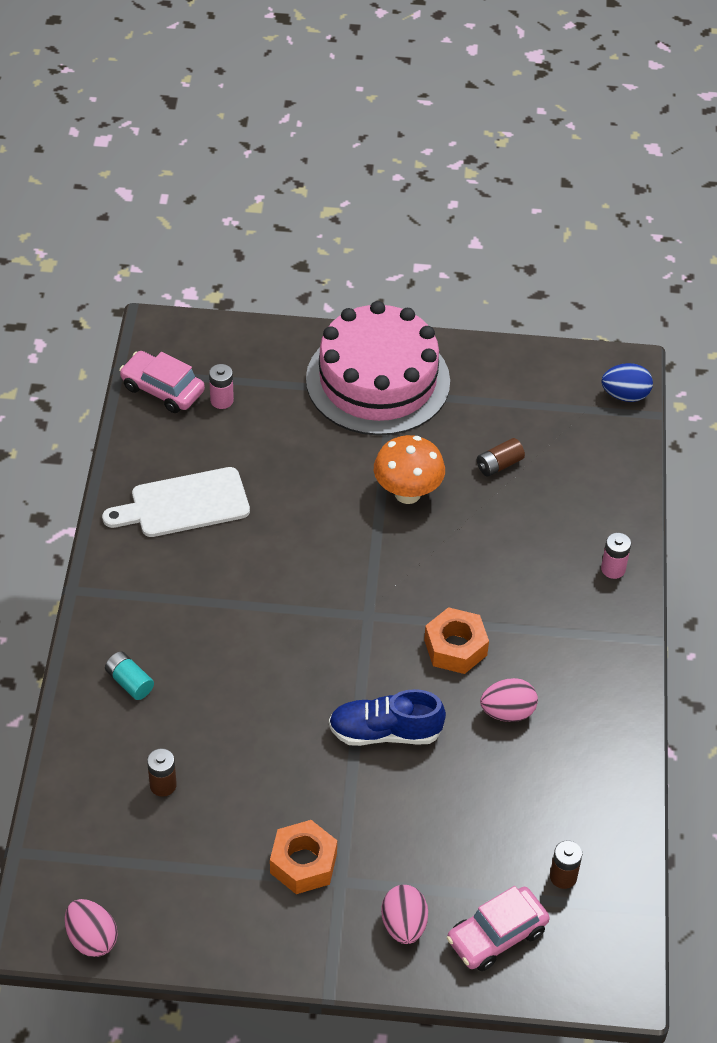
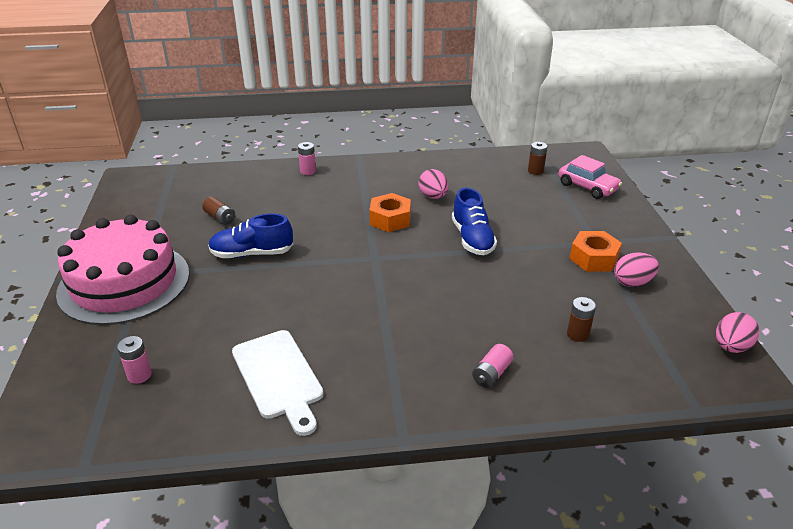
camera: 100 degrees left, 15 degrees down
turquoise battery [105,651,154,700] -> pink battery [472,344,513,388]
pink car [119,351,205,413] -> none
orange mushroom [374,435,445,504] -> blue shoe [208,214,293,258]
pink egg [381,885,428,944] -> pink egg moved to [614,252,659,287]
blue egg [602,363,653,402] -> none

